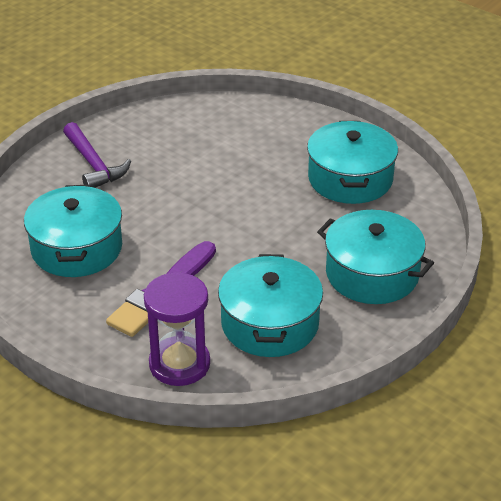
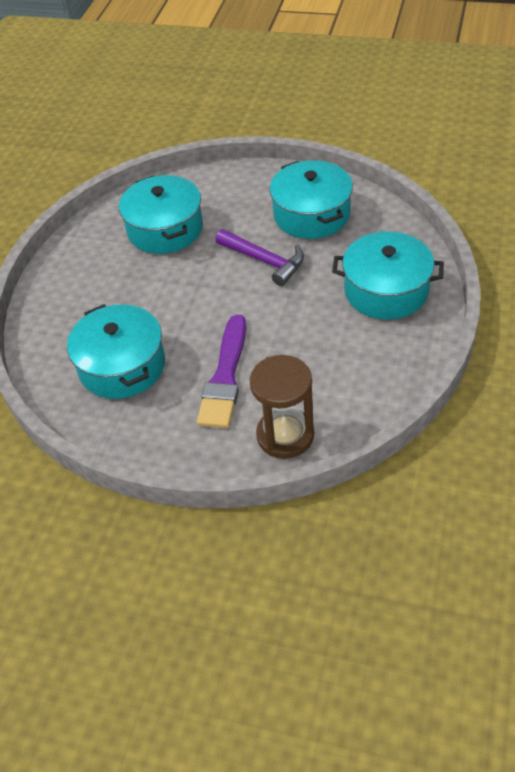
camera: 20 degrees left, 10 degrees up
purple hammer [63,122,131,188] -> purple hammer moved to [215,229,304,286]
purple hourglass [144,272,210,386] -> brown hourglass [250,355,314,459]
turquoise pot [218,254,323,357] -> turquoise pot moved to [119,175,203,254]

